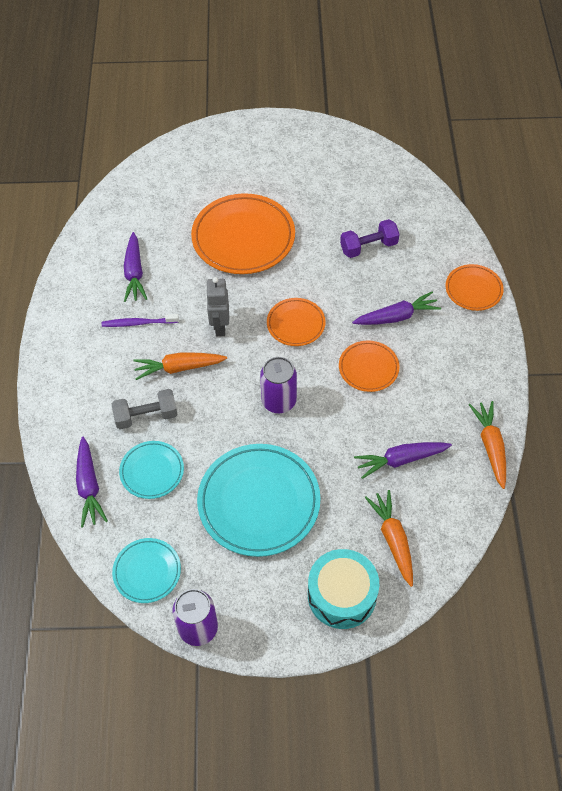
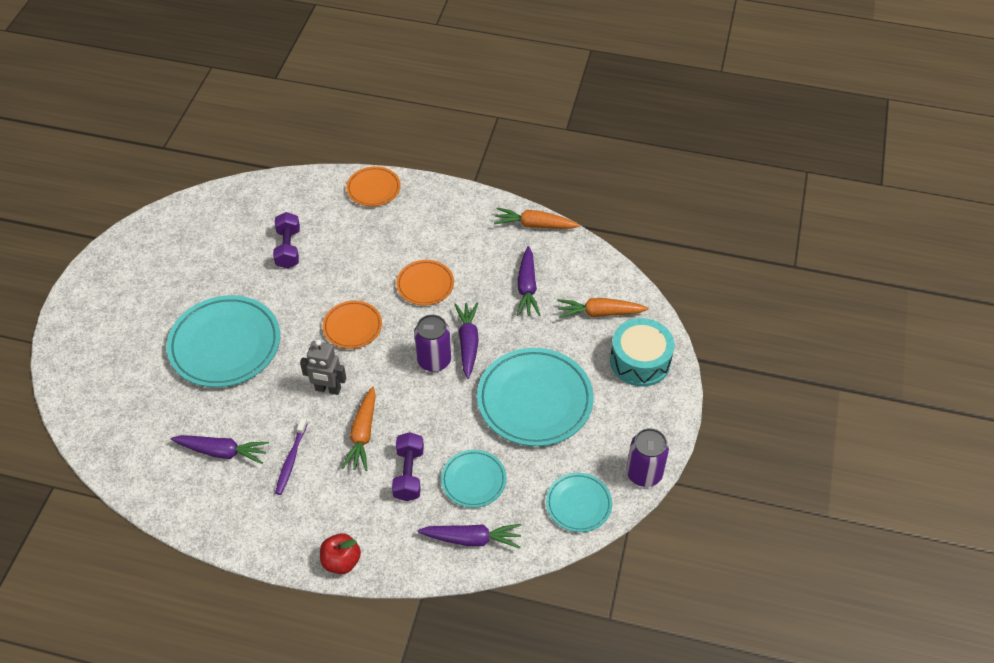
camera: 75 degrees left, 5 degrees down
grey dumbbell [112,389,178,430] -> purple dumbbell [392,432,424,501]
orange plate [191,193,295,274] -> turquoise plate [166,295,280,387]
purple carrot [352,291,441,325] -> purple carrot moved to [454,303,479,379]
none -> red apple [320,533,361,574]

